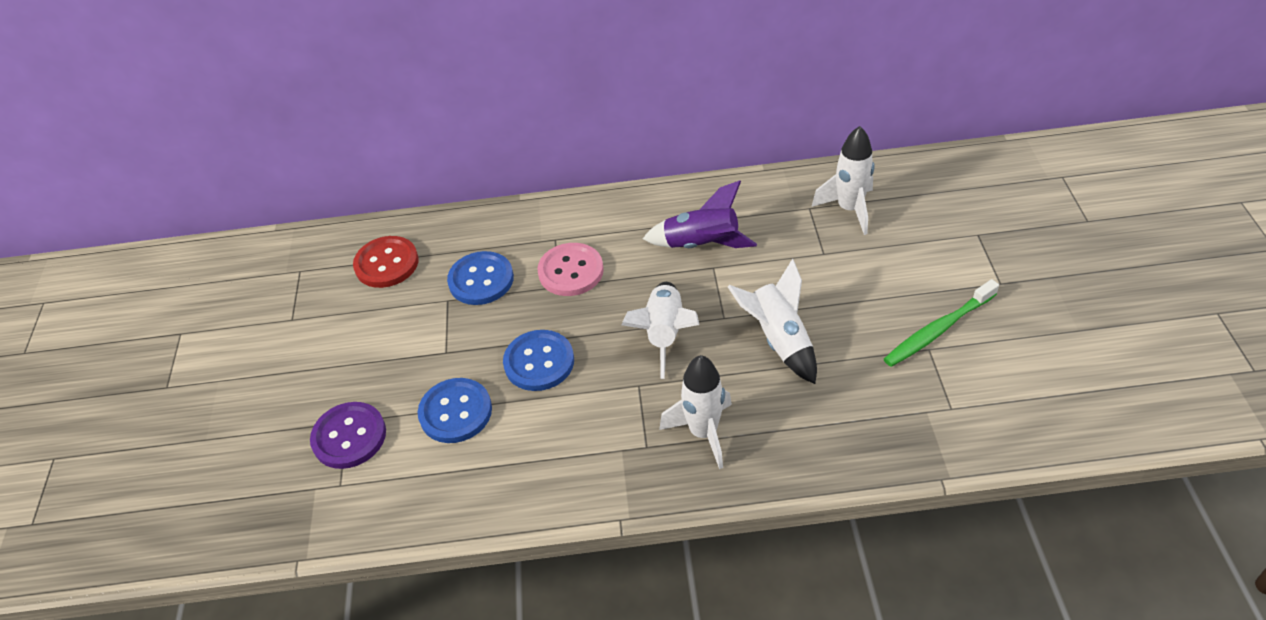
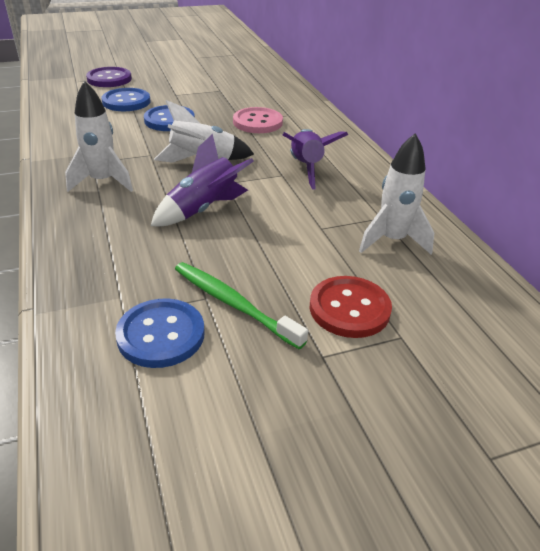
camera: 70 degrees right, 10 degrees down
red button [353,236,419,288] -> red button moved to [310,276,392,338]
blue button [447,251,514,305] -> blue button moved to [115,299,205,368]
white rocket [728,259,817,384] -> purple rocket [151,134,254,226]

